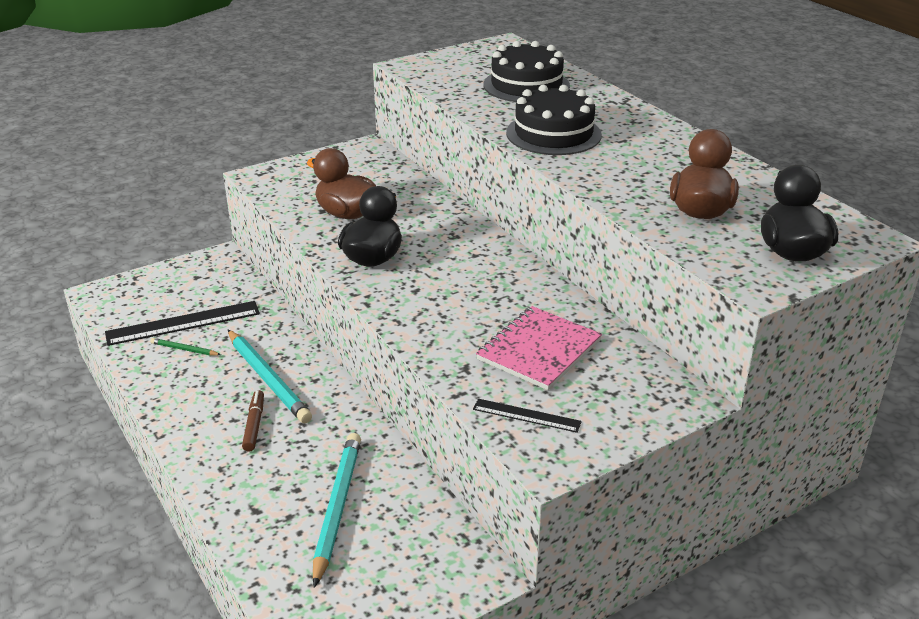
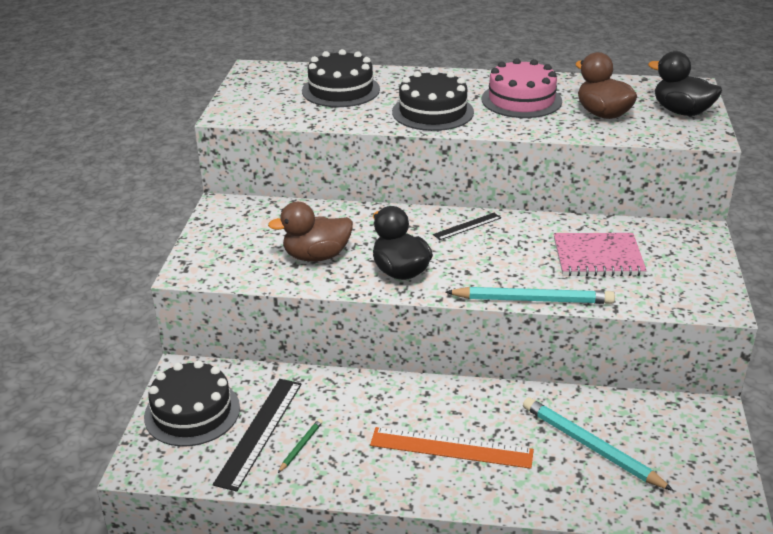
camera: 50 degrees left, 0 degrees up
green pencil [150,338,221,356] -> green pencil turned 150 degrees clockwise [278,419,323,473]
turquoise pencil [228,330,312,423] -> turquoise pencil moved to [445,287,615,304]
brown marker [242,390,264,451] -> orange ruler [370,427,534,469]
black ruler [473,399,582,433] -> black ruler moved to [433,213,501,240]
pink notebook [476,306,602,390] -> pink notebook turned 75 degrees counterclockwise [554,233,647,276]
none -> black cake [144,360,240,447]
none -> pink cake [482,58,562,118]

